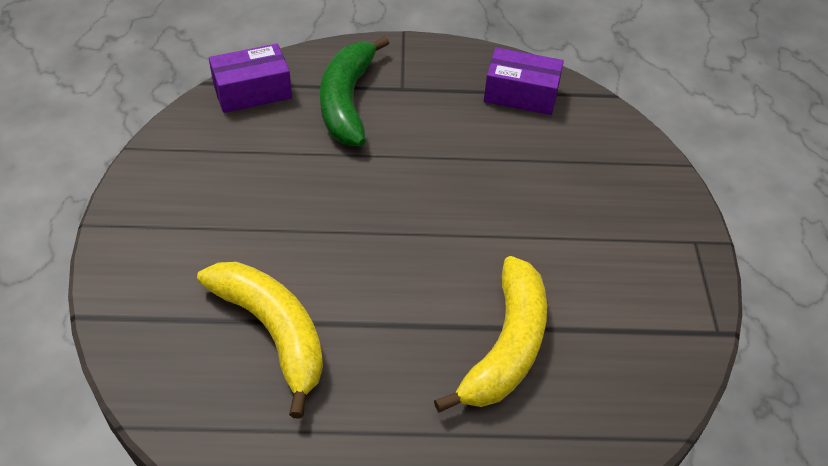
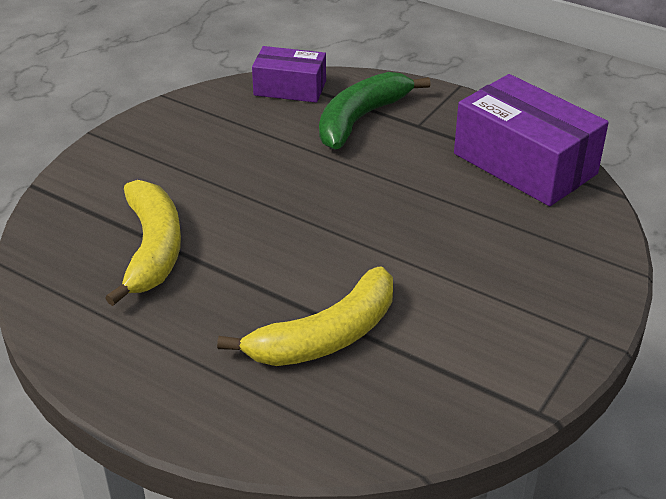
camera: 35 degrees right, 10 degrees down
purple box [484,47,564,115] -> purple box [454,74,609,206], size x1.70

